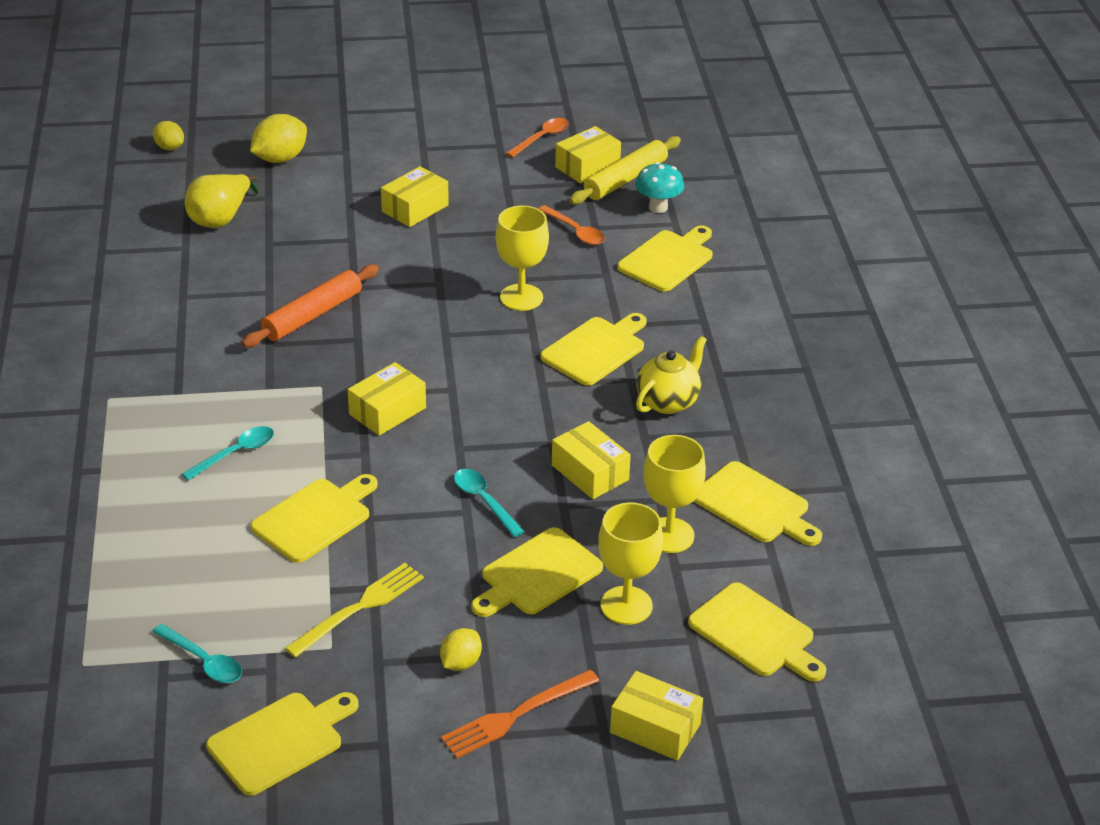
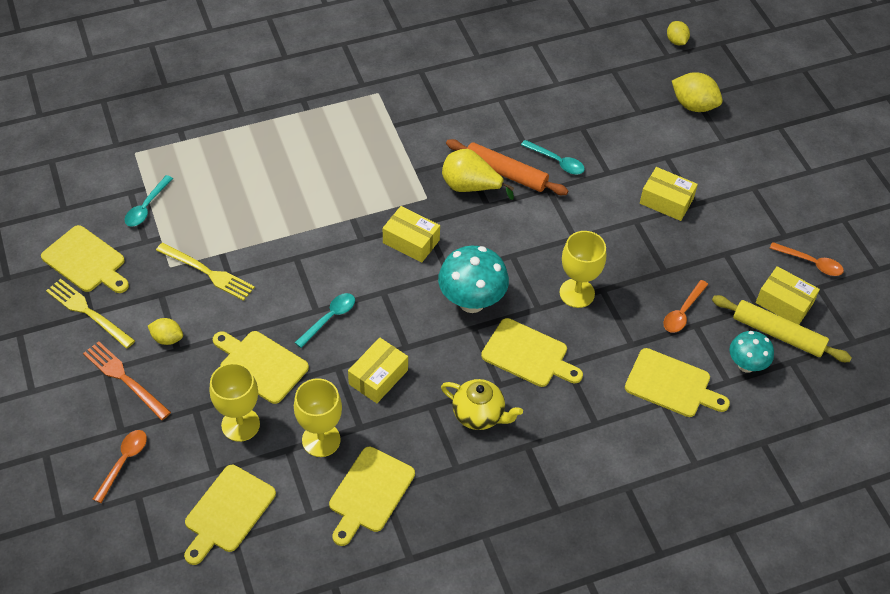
camera: 75 degrees right, 15 degrees up
yellow lemon [153,121,184,150] -> yellow lemon turned 45 degrees counterclockwise [667,21,690,45]
turquoise spoon [182,426,274,480] -> turquoise spoon moved to [521,140,585,174]
yellow pear [185,174,259,228] -> yellow pear moved to [442,149,514,200]
yellow cutting board [251,474,378,563] -> none
yellow box [610,671,703,761] -> orange spoon [93,430,147,503]
none -> yellow fork [46,279,135,349]
none -> turquoise mushroom [438,246,509,313]

